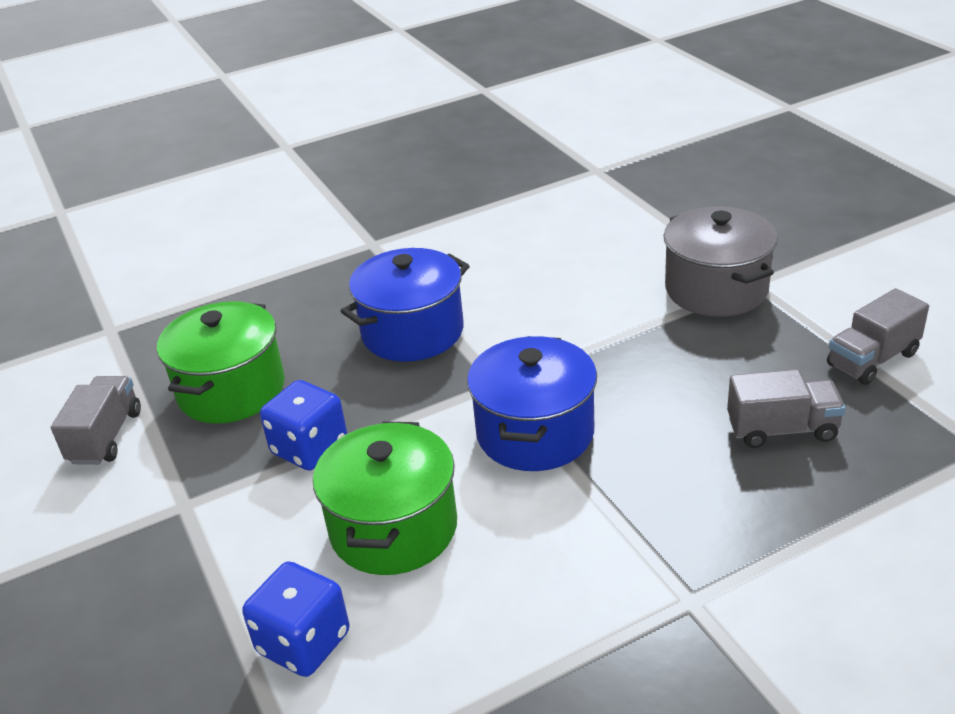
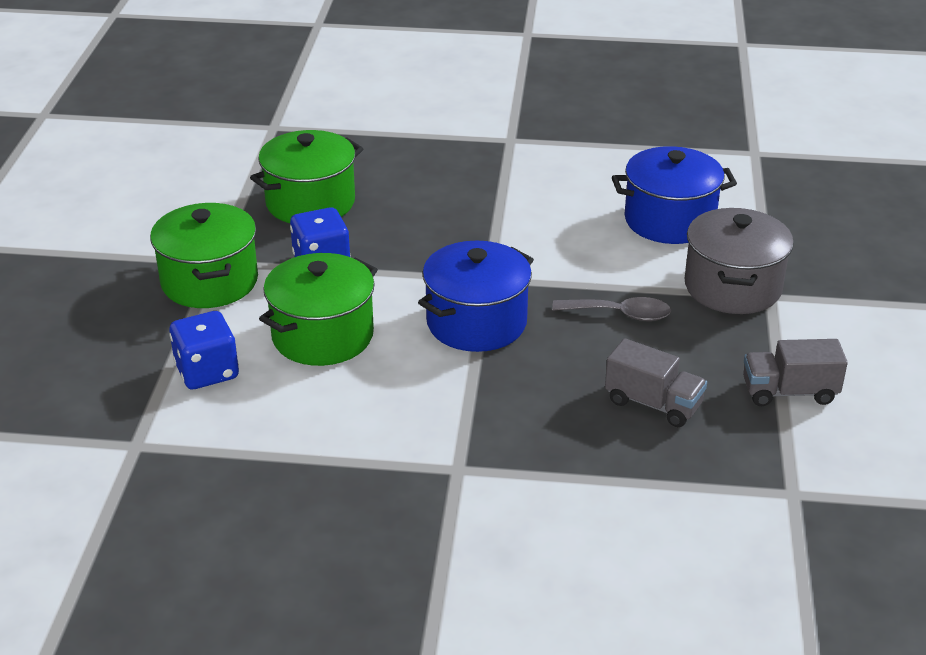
camera: 30 degrees right, 0 degrees up
grey truck [51,376,141,465] -> none
blue pot [341,248,470,362] -> blue pot moved to [612,146,737,244]
none -> green pot [150,203,258,308]
none -> grey spoon [552,297,671,321]

